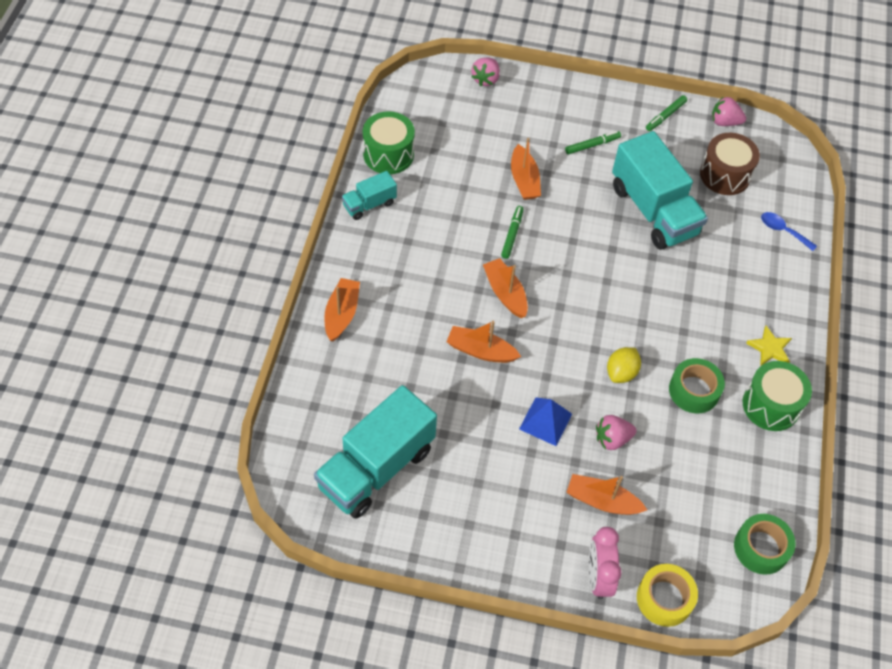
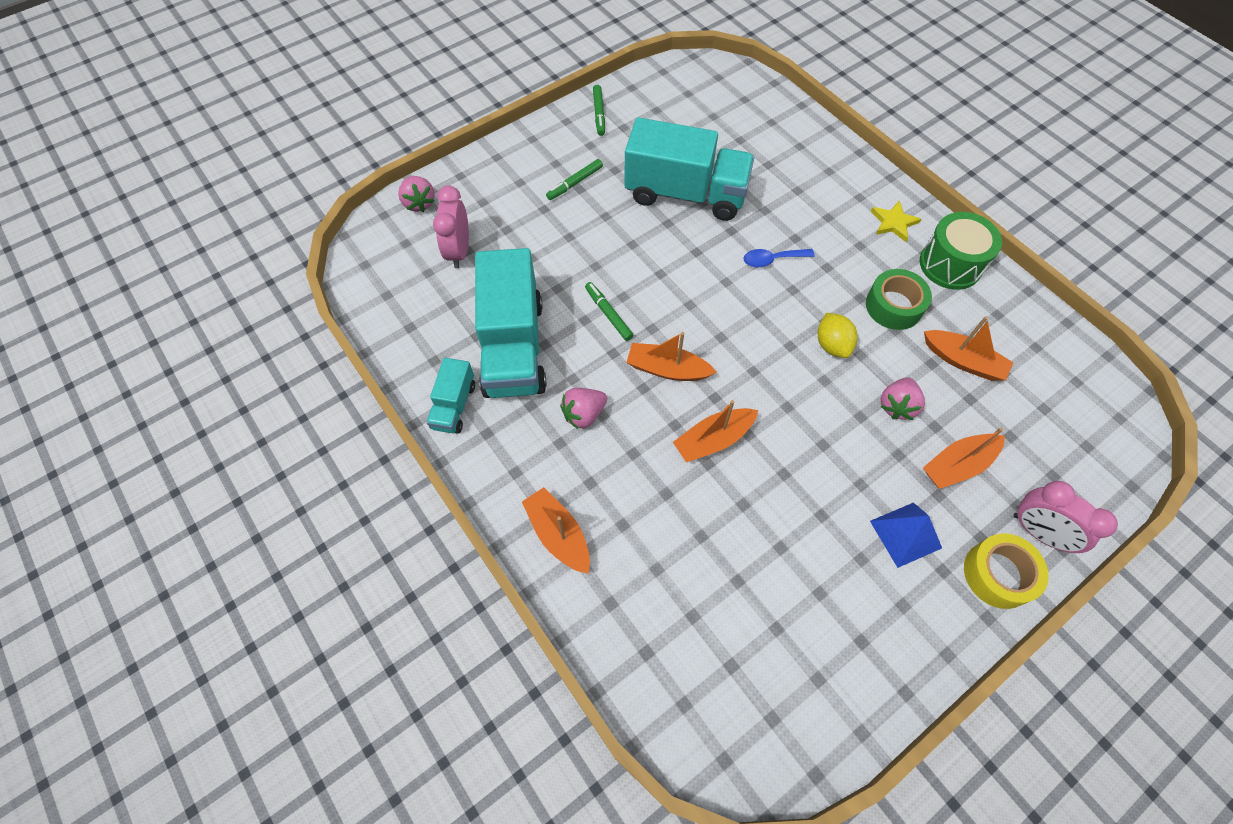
camera: 45 degrees left, 5 degrees up
turquoise truck [314,385,437,519] -> turquoise truck moved to [475,248,546,398]
green drum [363,111,415,174] -> none
orange boat [511,138,541,200] -> orange boat moved to [924,316,1014,381]
blue pyramid [519,397,572,446] -> blue pyramid moved to [870,502,942,568]
green marker [565,131,621,155] -> green marker turned 150 degrees counterclockwise [546,159,603,200]
yellow tape [637,564,698,627] -> yellow tape moved to [964,533,1049,609]
brown drum [700,133,760,195] -> none
pink strawberry [712,96,746,126] -> pink strawberry moved to [560,388,607,430]
green tape [734,514,796,575] -> none
blue spoon [761,212,817,251] -> blue spoon moved to [744,249,815,267]
none -> pink clock [433,186,469,268]

